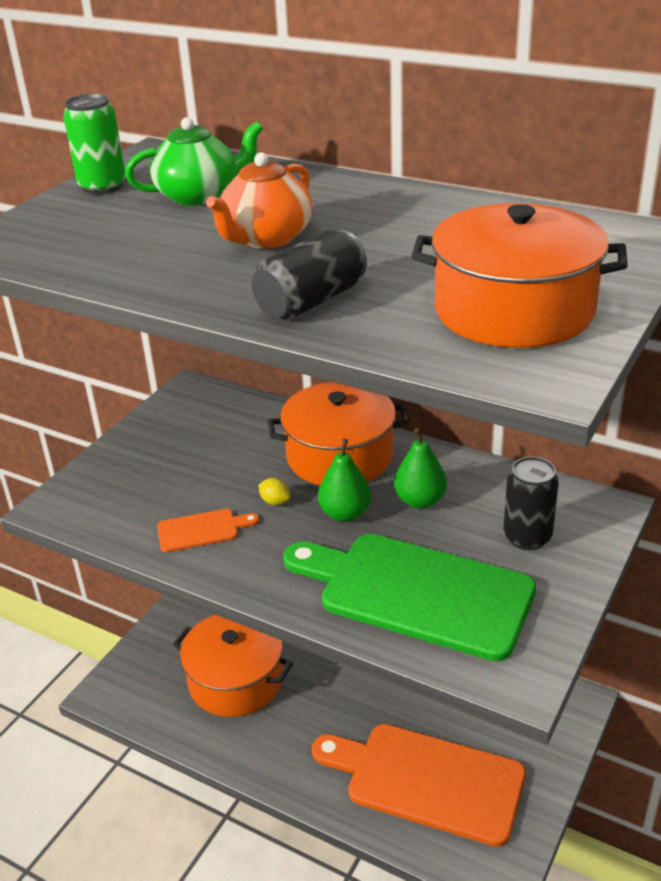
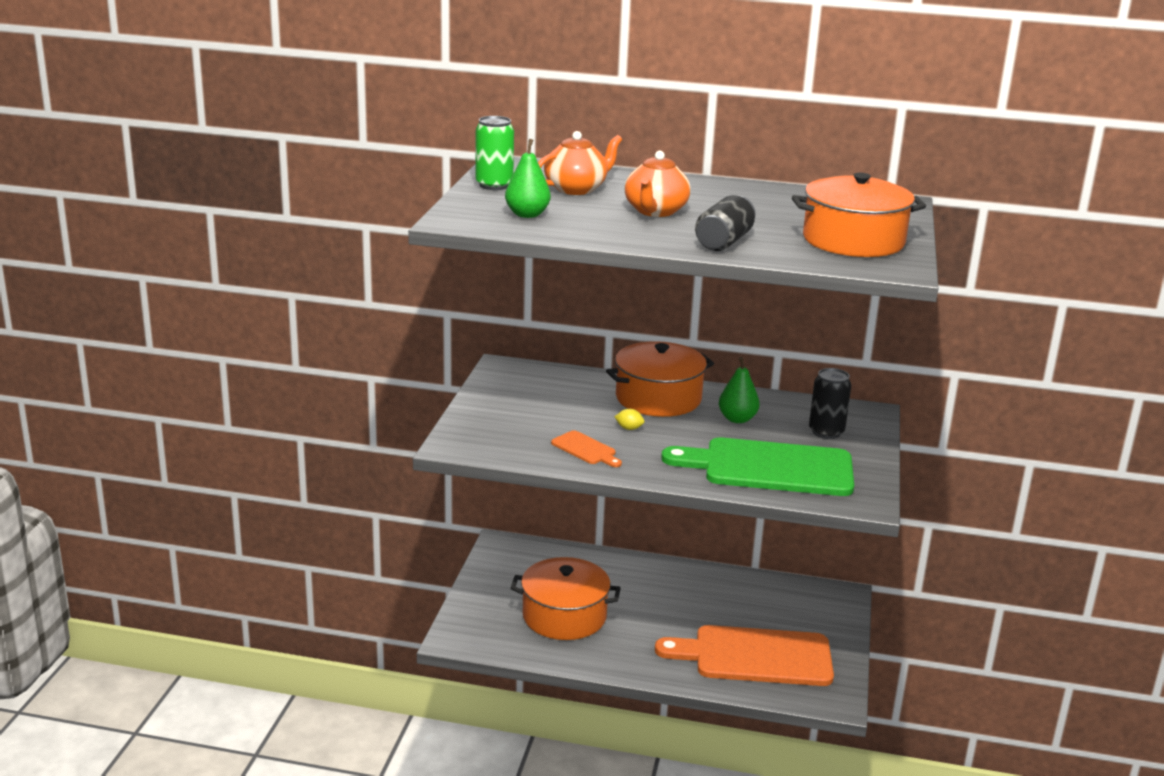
camera: 20 degrees left, 10 degrees down
green teapot [125,117,263,206] -> orange teapot [538,131,622,195]
orange cutting board [157,509,259,552] -> orange cutting board turned 75 degrees clockwise [551,430,622,467]
green pear [318,439,371,522] -> green pear moved to [505,139,551,218]

